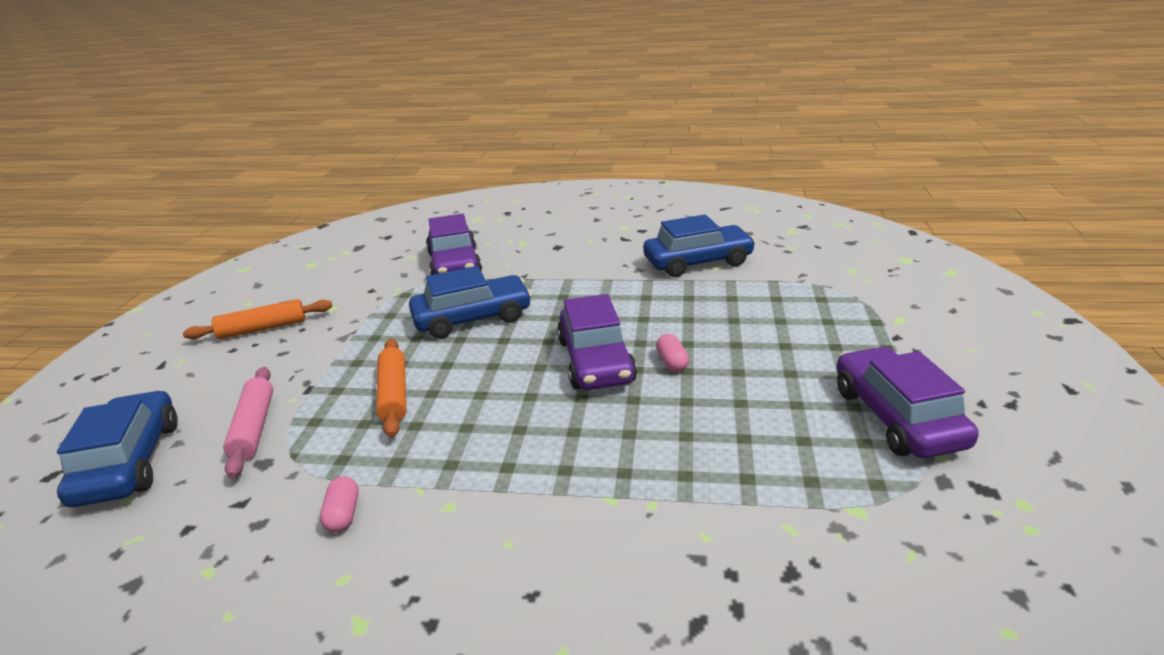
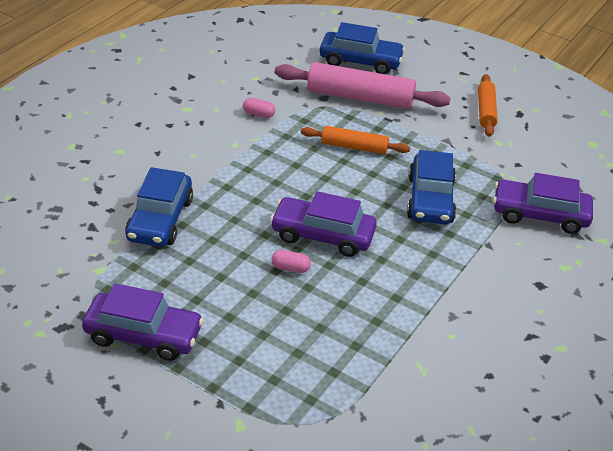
camera: 110 degrees right, 10 degrees up
pink rolling pin [223,367,273,478] -> pink rolling pin [275,62,450,109], size x1.71
blue car [643,215,756,277] -> blue car moved to [125,167,193,247]

